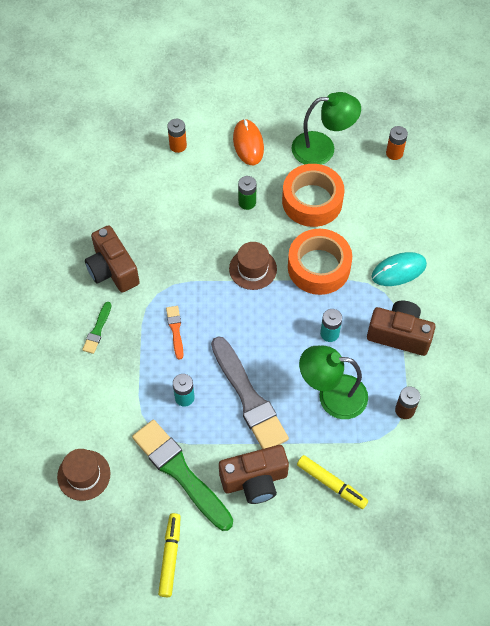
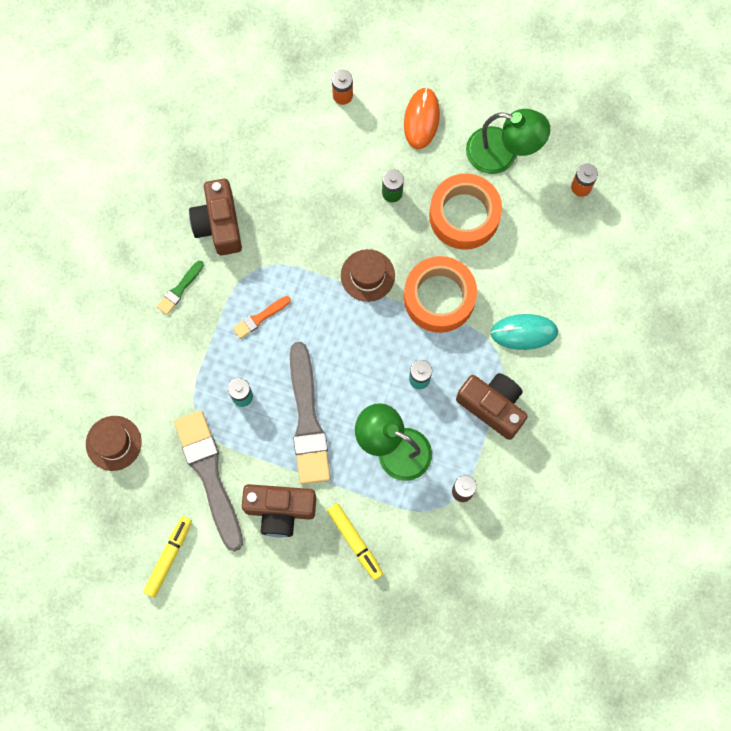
camera: 20 degrees right, 15 degrees up
green brush [132,420,233,531] -> grey brush [174,410,243,552]
orange brush [166,306,183,360] -> orange brush turned 135 degrees counterclockwise [233,296,291,339]

